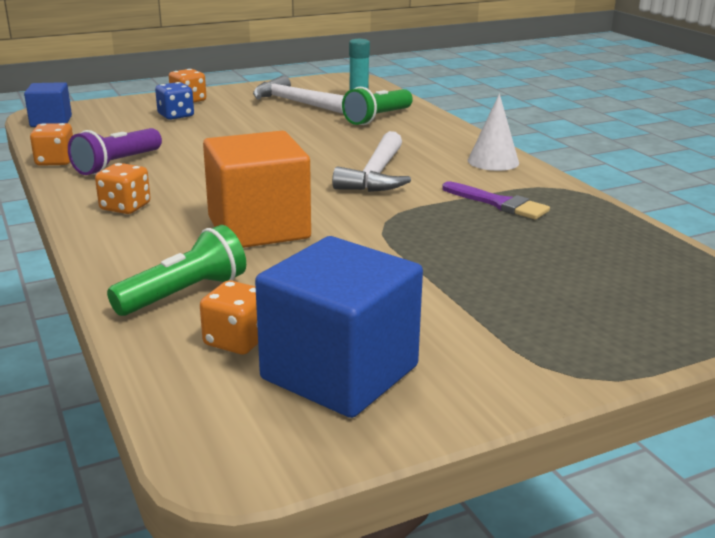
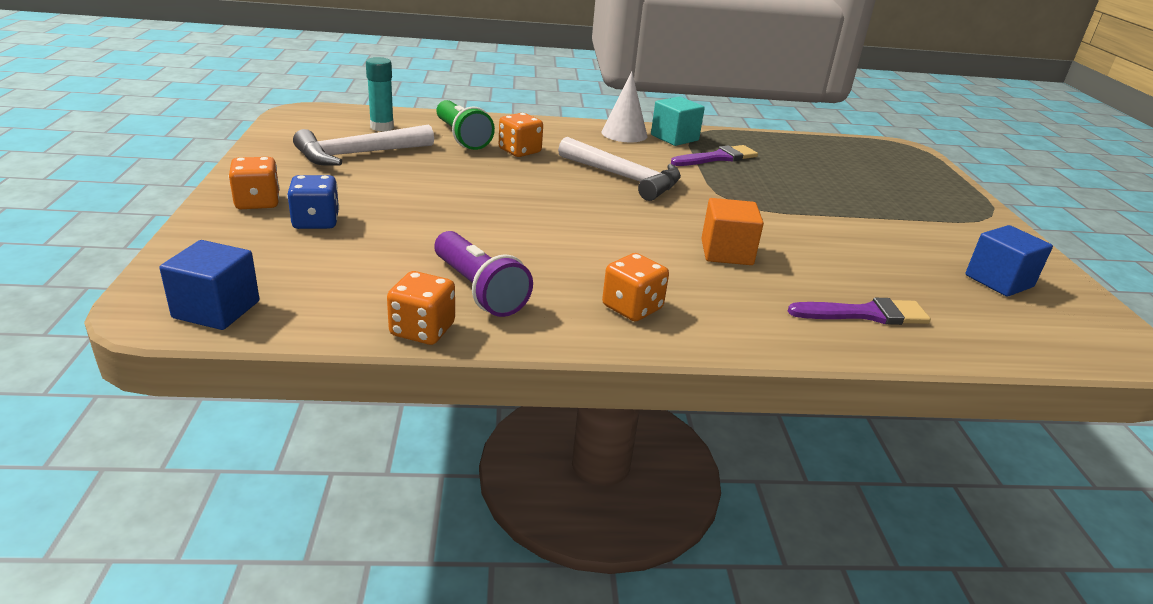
camera: 70 degrees left, 5 degrees up
green flashlight [107,225,246,316] -> purple brush [788,298,931,325]
orange dice [200,280,258,354] -> orange dice moved to [499,113,543,157]
orange cube [203,131,311,248] -> orange cube [701,198,764,265], size x0.56
blue cube [255,236,423,418] -> blue cube [965,225,1053,297], size x0.56
none -> turquoise cube [651,96,705,146]

